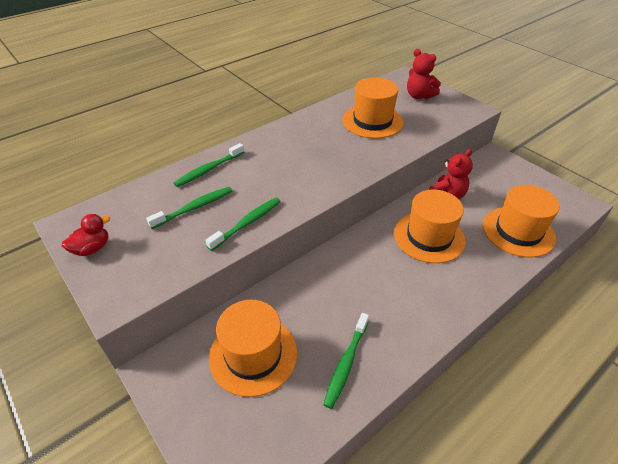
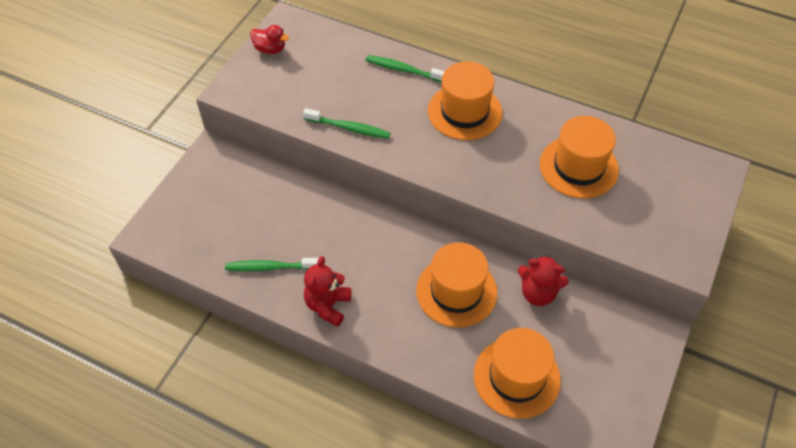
camera: 65 degrees right, 10 degrees up
green toothbrush [146,187,232,229] -> none
orange hat [209,300,297,397] -> orange hat moved to [428,62,502,140]
red teddy bear [407,49,441,99] -> red teddy bear moved to [304,256,351,327]

